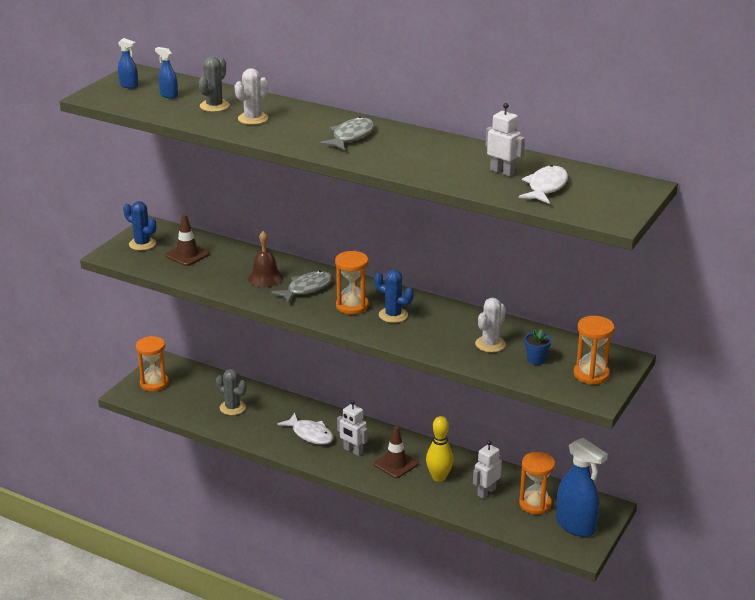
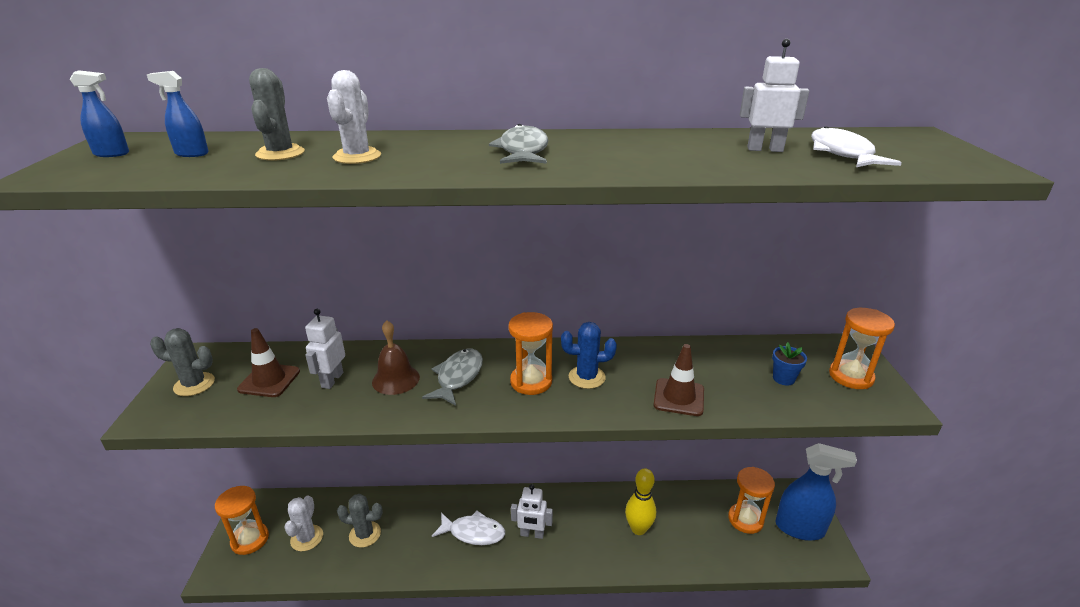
camera: 30 degrees left, 0 degrees up
blue cactus [123,201,156,250] -> grey cactus [150,328,215,396]
brown traffic cone [374,426,418,478] -> brown traffic cone moved to [653,344,704,416]
white robot [473,441,502,499] -> white robot moved to [305,309,345,389]
white cactus [475,298,506,352] -> white cactus moved to [284,495,323,551]

